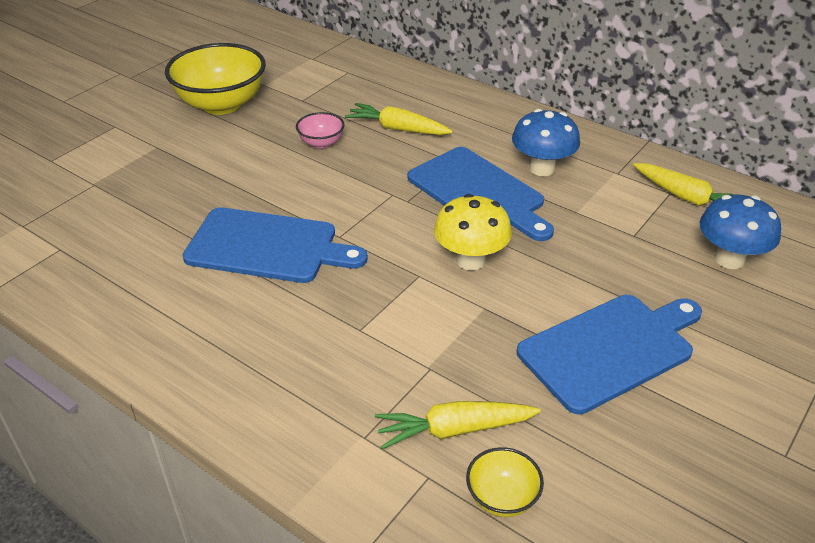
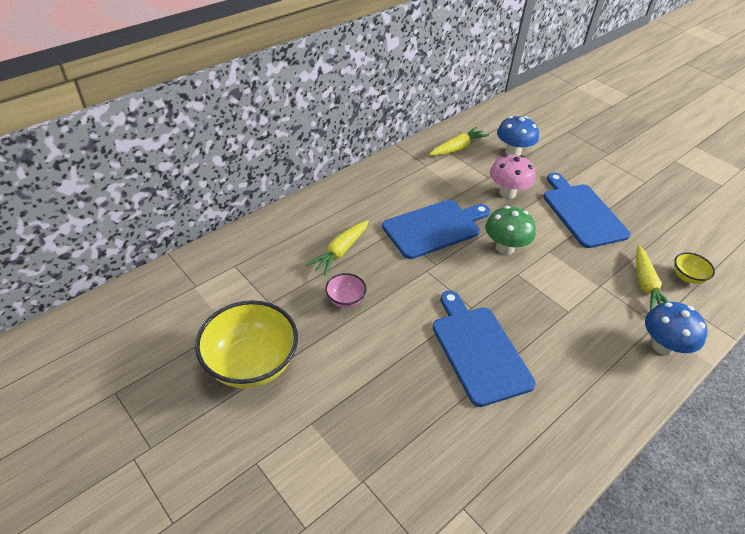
camera: 80 degrees left, 5 degrees up
blue cutting board [182,207,368,283] -> blue cutting board turned 45 degrees counterclockwise [432,290,536,407]
yellow mushroom [434,194,512,270] -> green mushroom [485,206,536,255]
blue mushroom [512,109,580,176] -> blue mushroom moved to [645,302,707,356]
none -> pink mushroom [490,155,535,199]

